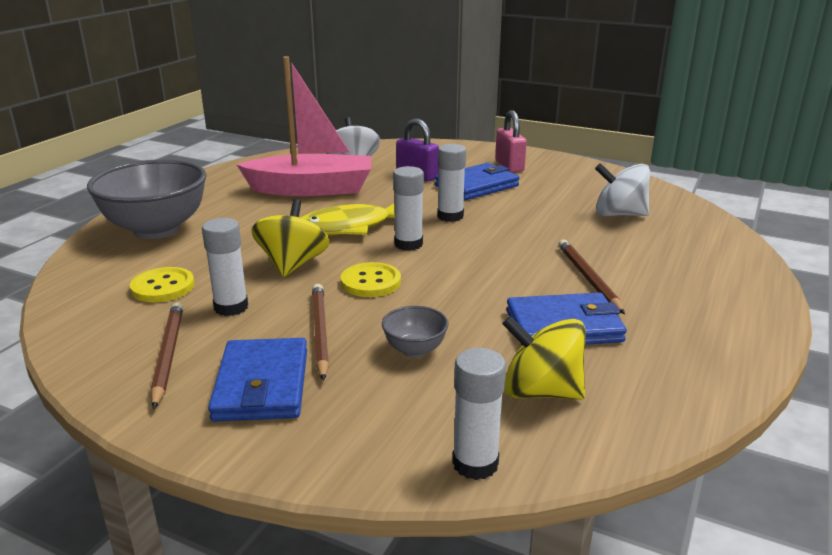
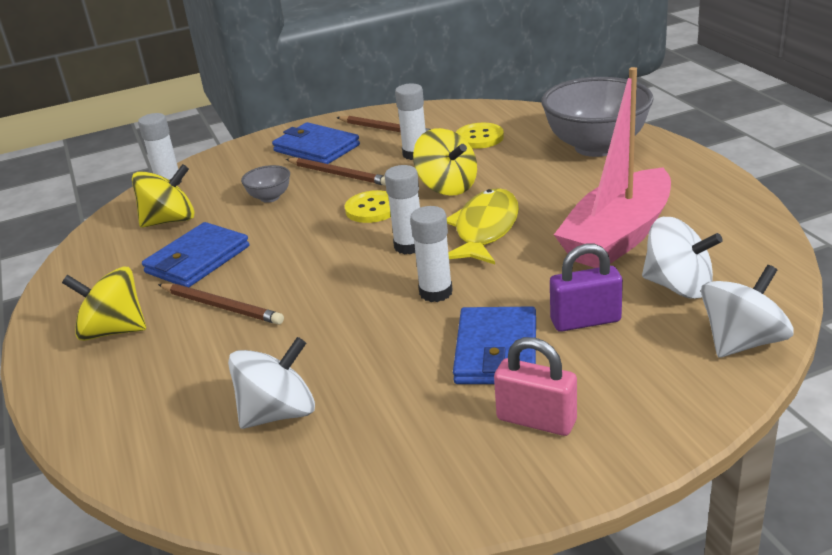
camera: 135 degrees right, 5 degrees up
none -> yellow spinning top [62,266,146,341]
none -> white spinning top [701,265,794,358]

